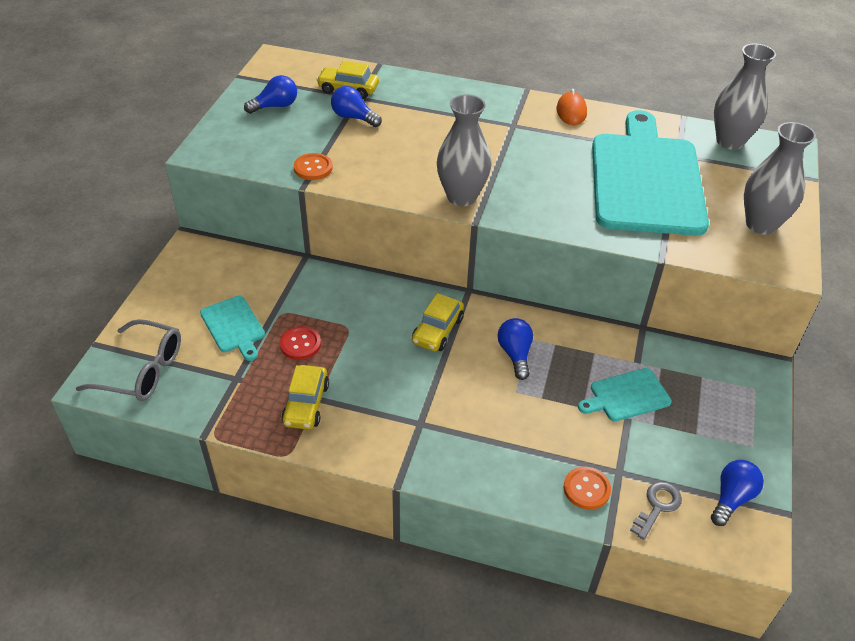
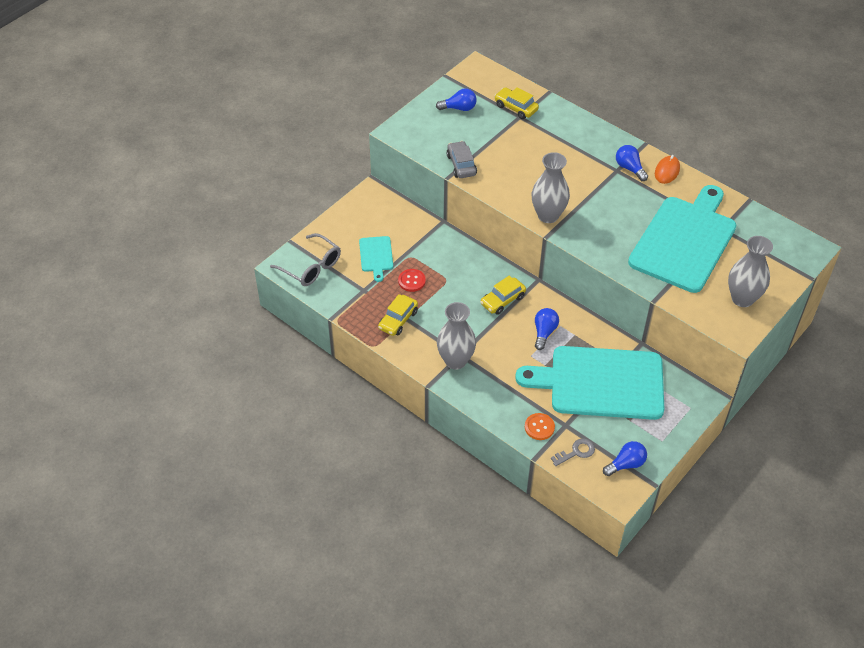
camera: 25 degrees right, 5 degrees up
orange button [294,153,333,180] -> grey car [446,141,477,178]
blue light bulb [331,86,382,127] -> blue light bulb moved to [616,145,648,181]
turquoise cutting board [578,368,672,422] -> turquoise cutting board [515,346,665,420], size x2.33
grey vase [714,44,776,150] -> grey vase moved to [437,302,476,370]

